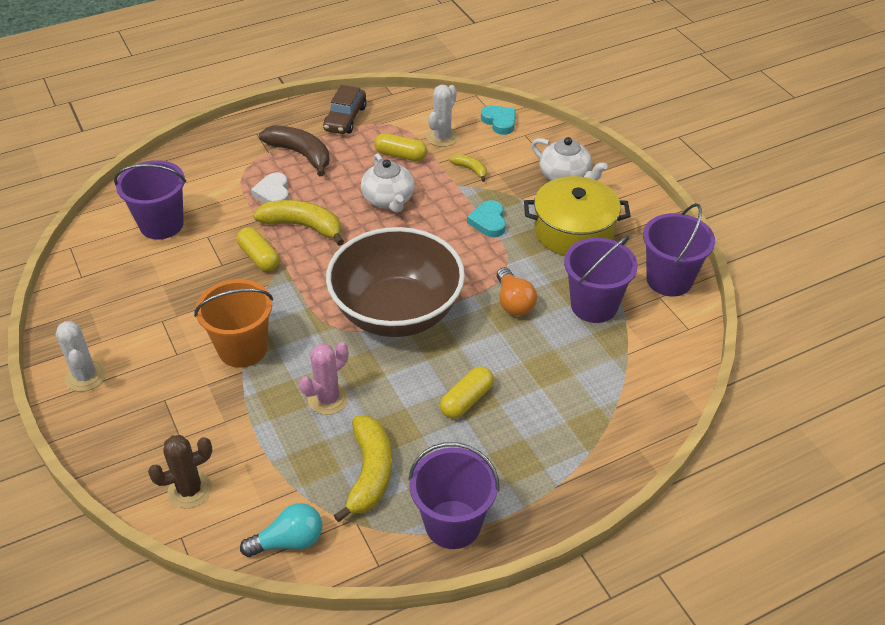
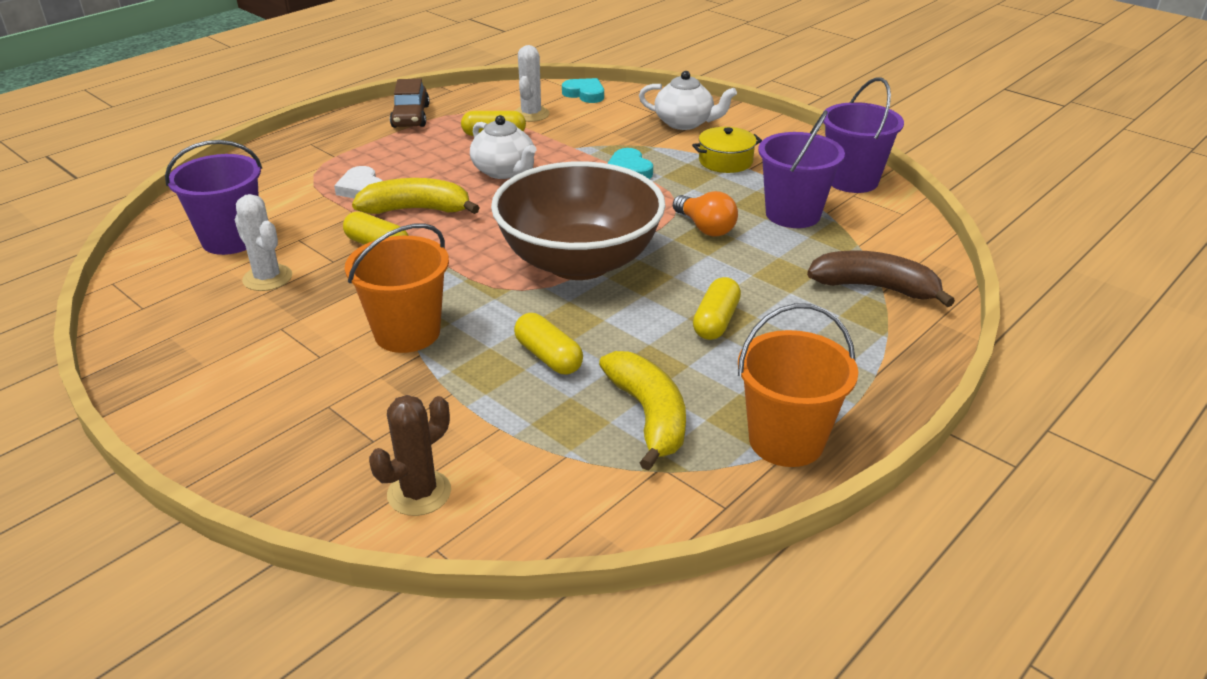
camera: 20 degrees left, 10 degrees down
white cactus [56,321,106,392] -> white cactus moved to [234,194,292,291]
turquoise light bulb [240,503,322,557] -> none
brown banana [259,125,330,176] -> brown banana moved to [807,250,955,307]
pink cactus [299,342,349,415] -> yellow capsule [514,313,583,374]
purple bucket [408,442,499,549] -> orange bucket [738,303,858,467]
yellow banana [449,154,487,182] -> none
yellow pot [524,176,630,256] -> yellow pot [692,127,762,173], size x0.59

